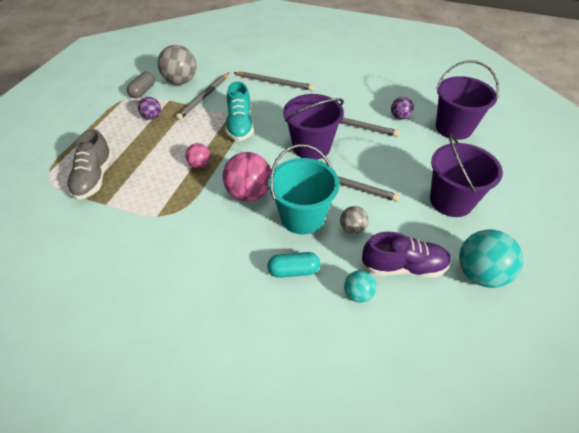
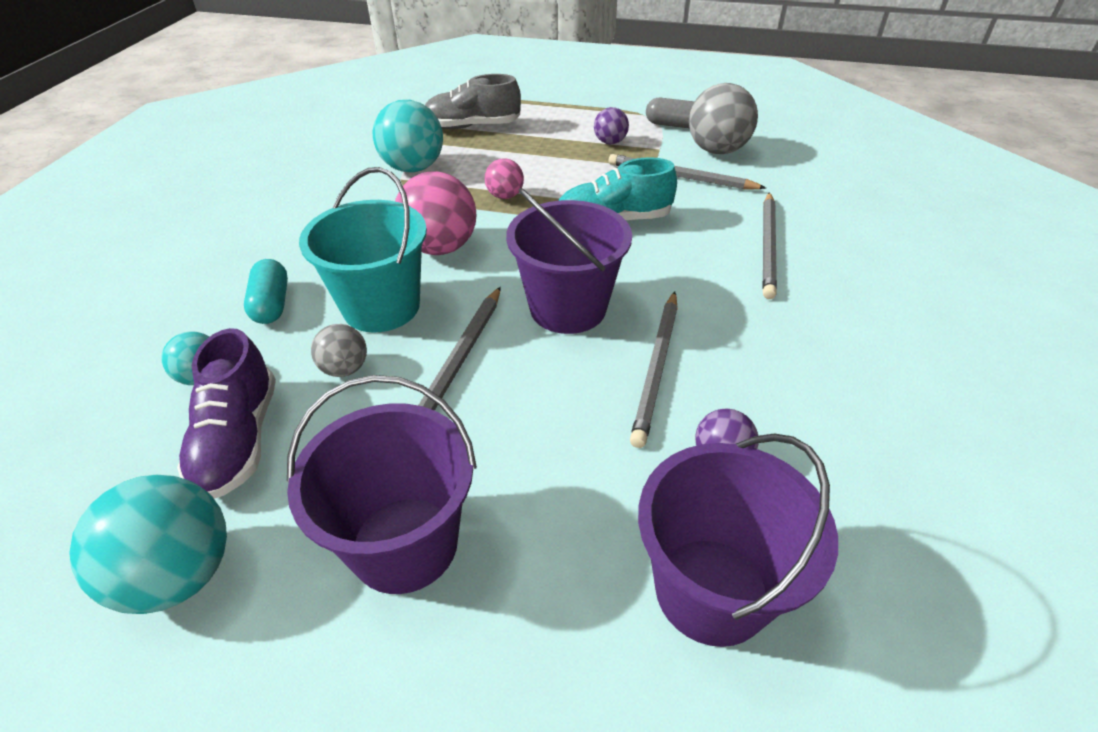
camera: 85 degrees right, 5 degrees down
none -> turquoise ball [373,100,443,173]

